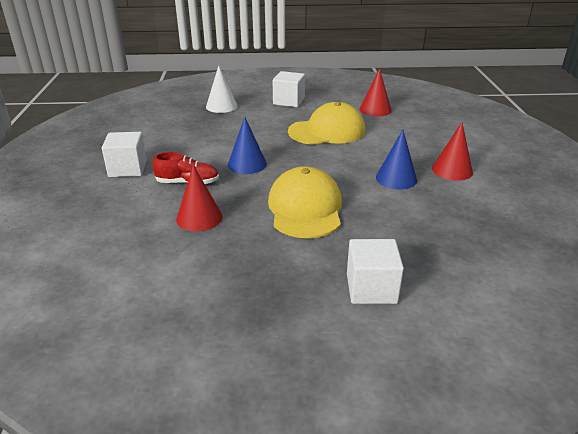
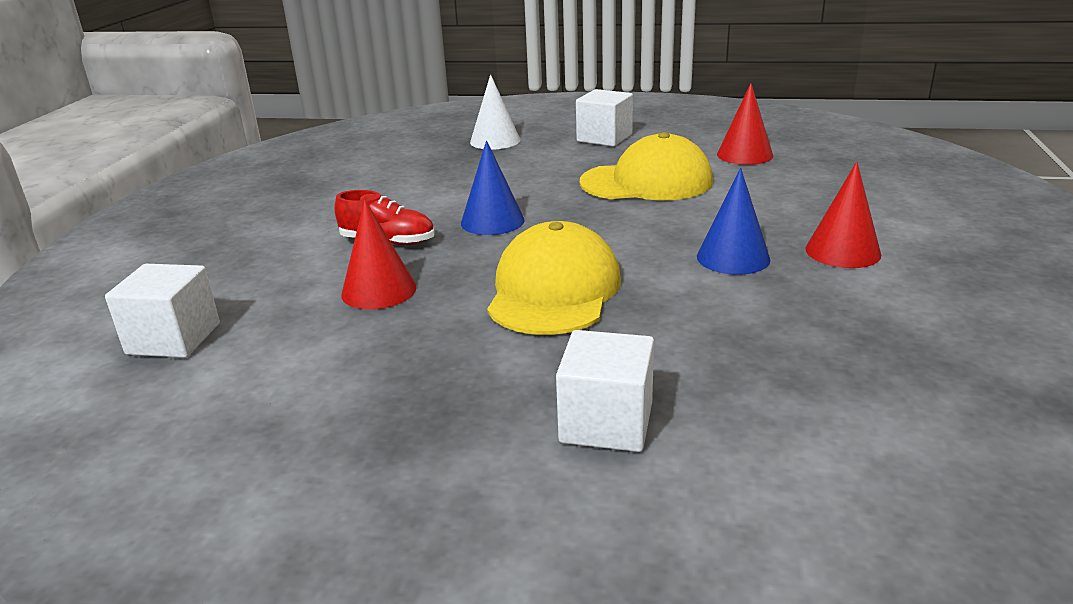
camera: 15 degrees right, 5 degrees down
white cube [102,132,147,177] -> white cube moved to [105,264,220,358]

